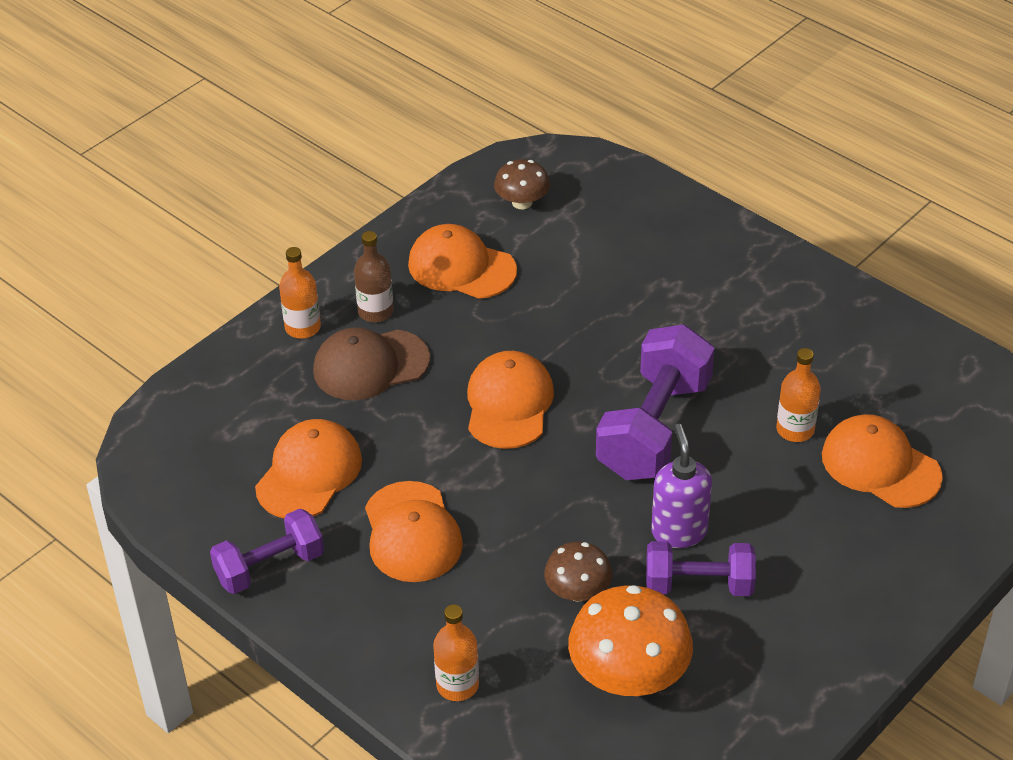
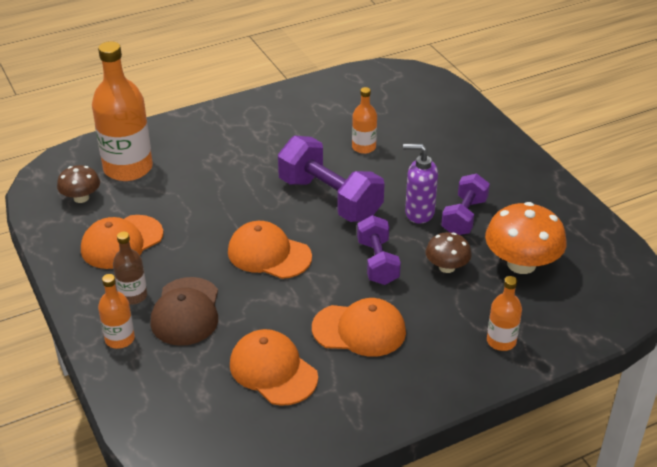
camera: 70 degrees left, 5 degrees down
purple dumbbell [210,509,324,594] -> purple dumbbell moved to [357,215,401,285]
orange cap [822,414,943,508] -> none
none -> orange bottle [92,41,153,181]

